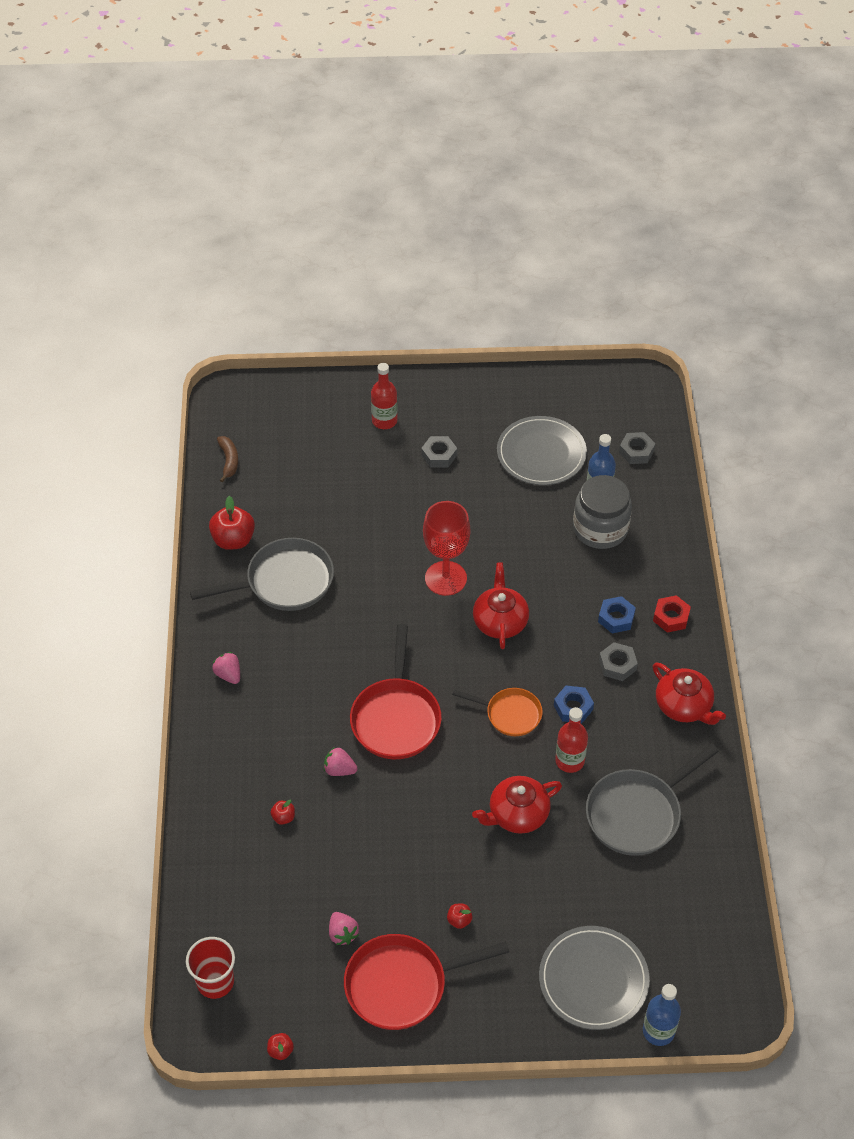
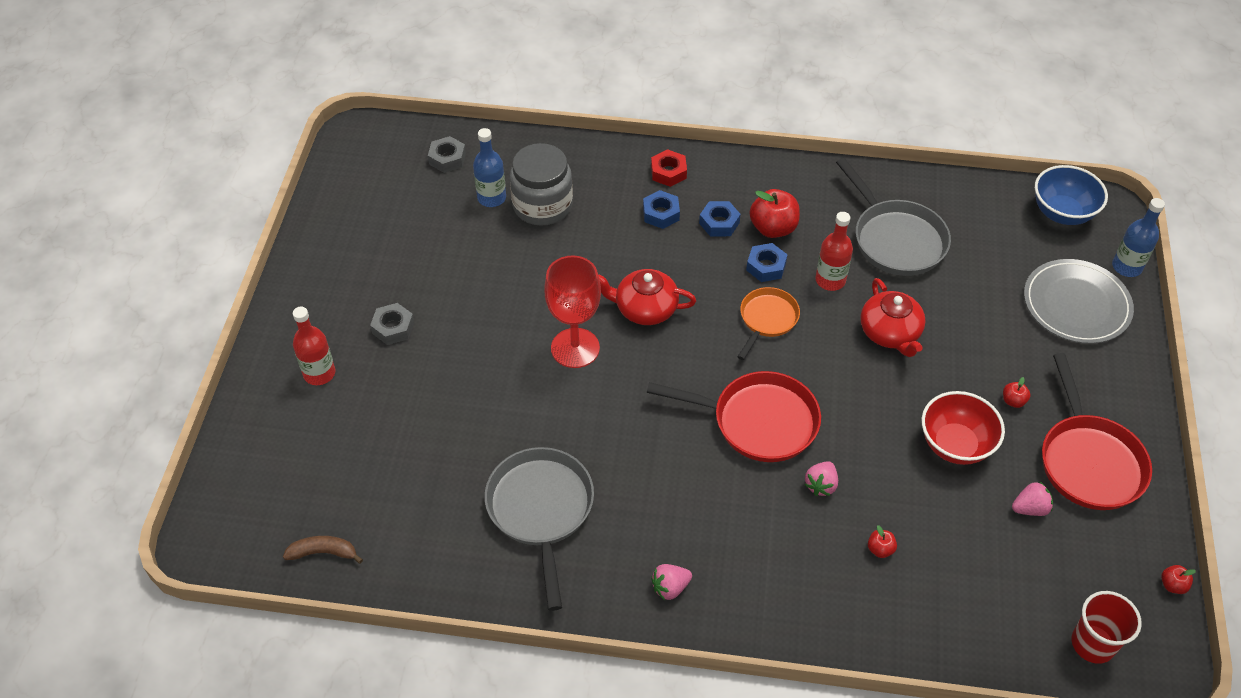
camera: 80 degrees left, 0 degrees up
red apple [209,496,255,550] -> red apple moved to [750,189,800,238]
grey plate [497,416,587,485] -> none
grey nut [599,642,638,681] -> blue nut [699,201,741,237]
red teapot [653,663,726,725] -> none
none -> red bowl [922,391,1005,465]
none -> blue bowl [1035,165,1108,225]

